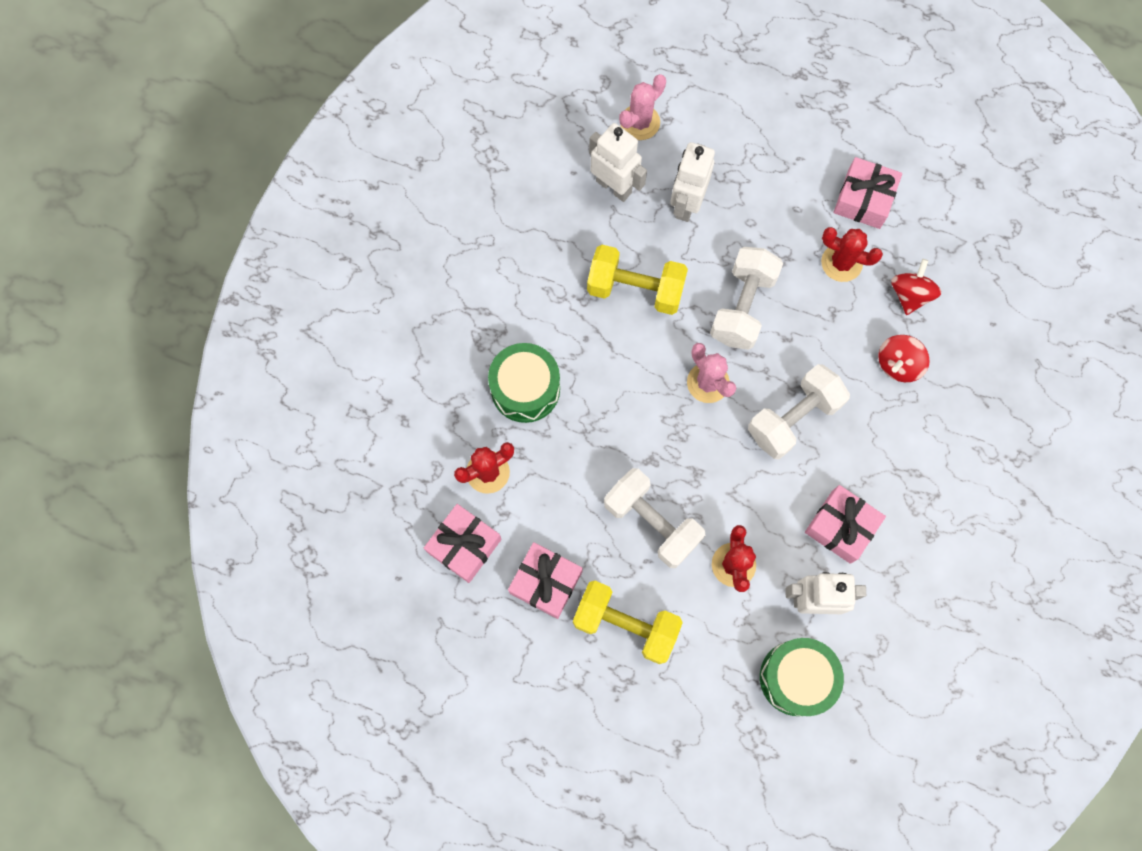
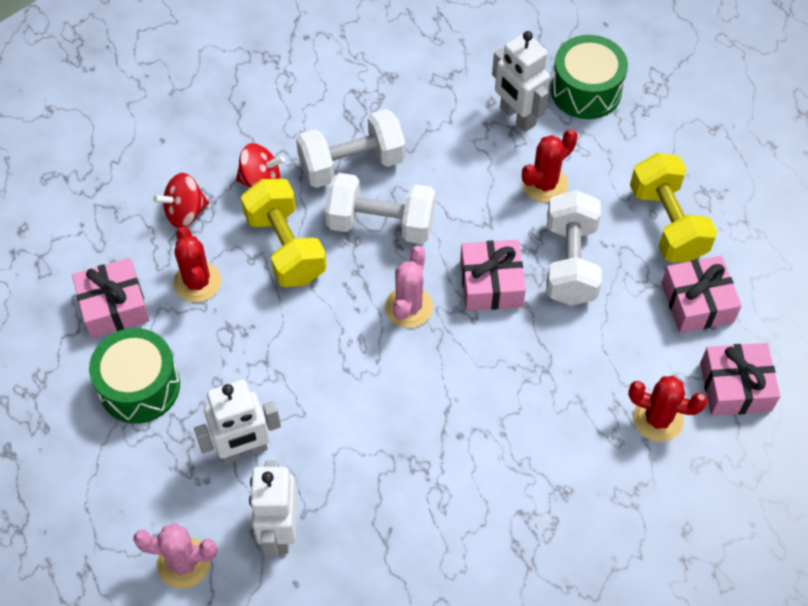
camera: 130 degrees left, 15 degrees down
green drum [488,343,560,423] -> green drum moved to [89,328,180,424]
yellow dumbbell [587,245,688,315] -> yellow dumbbell moved to [241,179,327,287]
white dumbbell [710,247,783,350] -> white dumbbell moved to [296,109,406,188]
pink gift [805,485,886,564] -> pink gift moved to [460,240,526,311]

